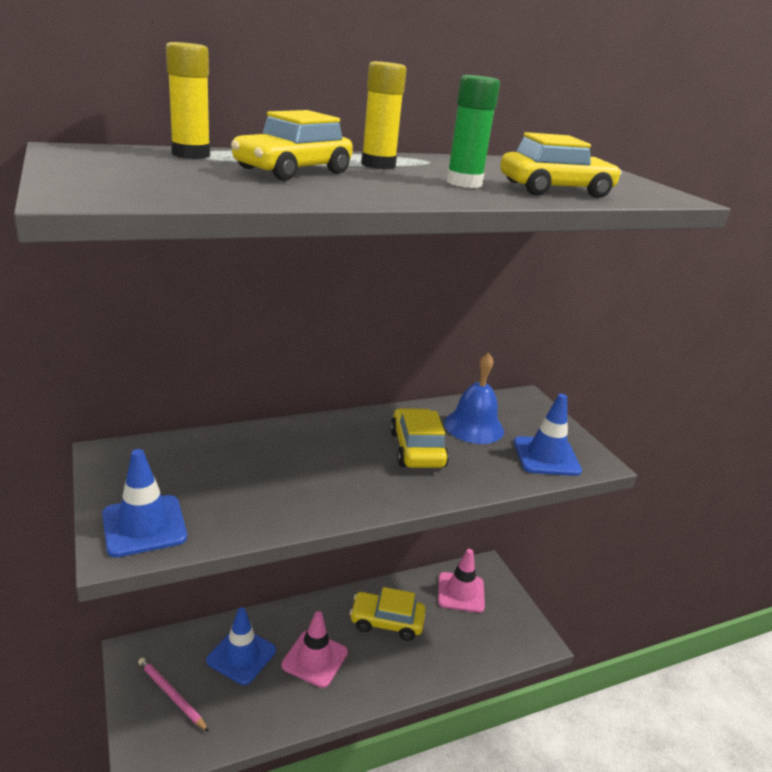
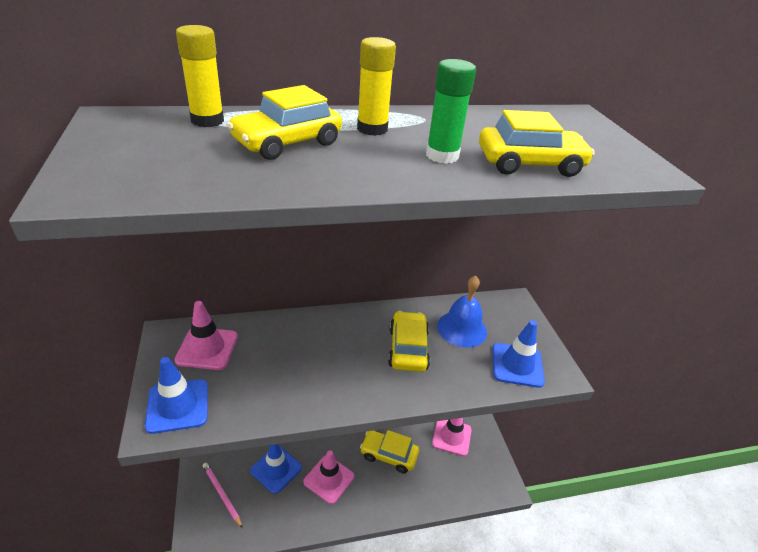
camera: 10 degrees right, 10 degrees up
none -> pink traffic cone [175,301,238,370]

